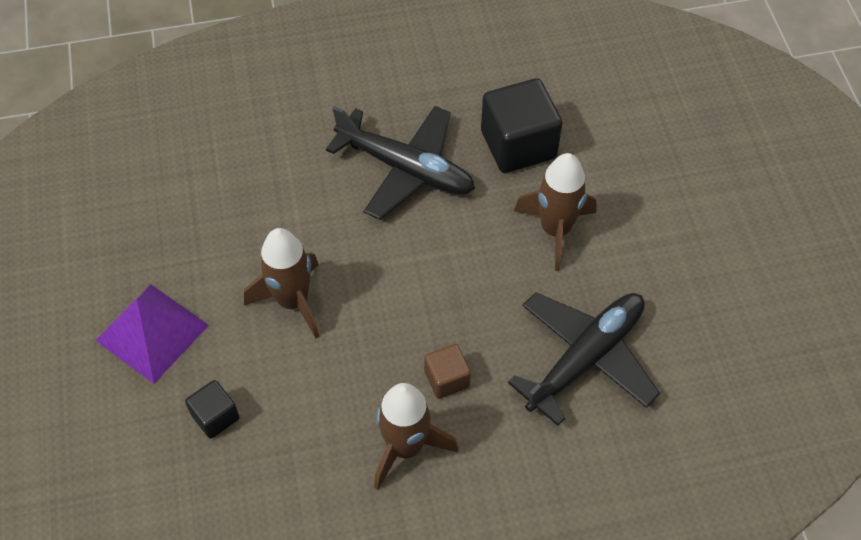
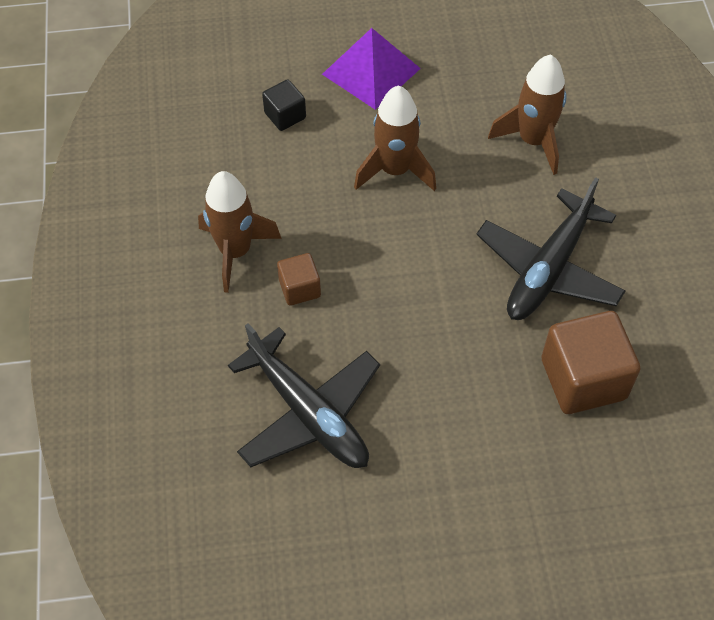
camera: 95 degrees right, 0 degrees up
black cube [481,78,562,173] -> brown cube [541,311,641,414]
brown rocket [514,153,597,271] -> brown rocket moved to [488,55,567,175]

